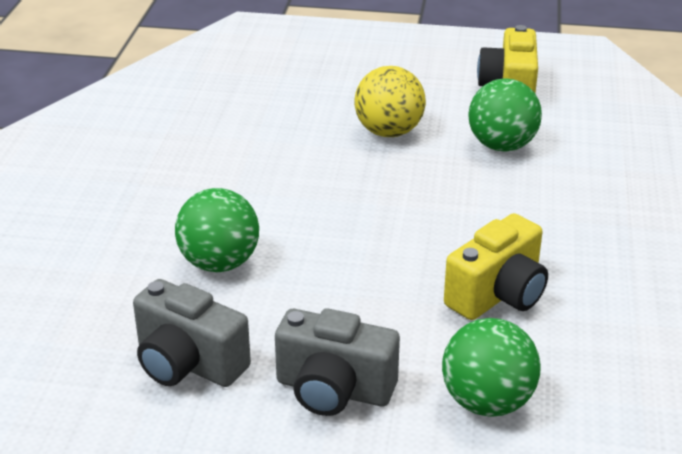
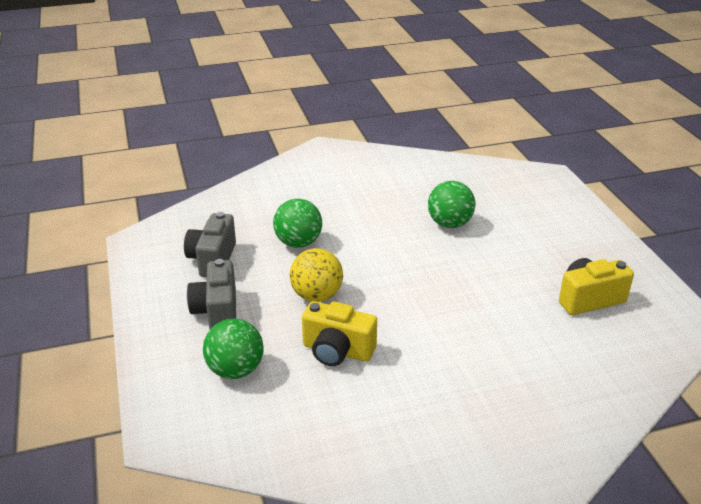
camera: 65 degrees right, 0 degrees up
yellow ball [354,66,426,137] -> yellow ball moved to [289,248,343,302]
green ball [468,78,542,152] -> green ball moved to [428,181,475,228]

